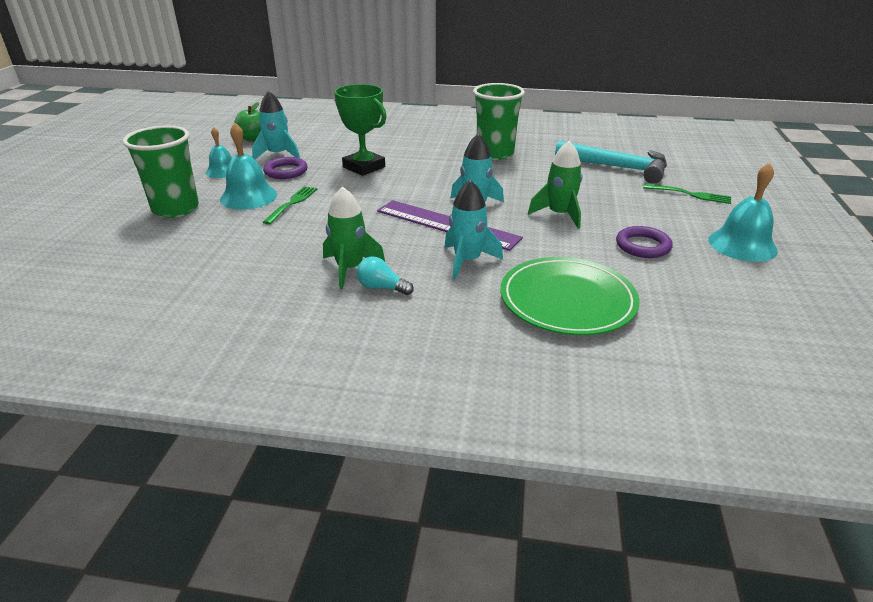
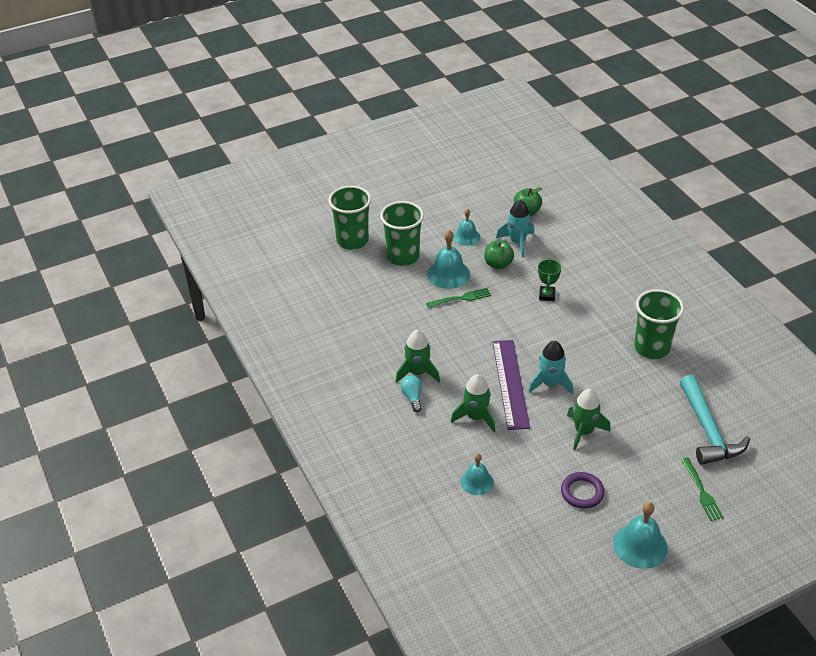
camera: 55 degrees right, 10 degrees up
purple ring [263,157,307,179] -> green apple [484,240,514,269]
green trophy [334,84,386,176] -> green trophy [538,259,561,301], size x0.59
turquoise rocket [445,180,503,280] -> green rocket [451,374,495,432]
green plate [500,257,640,335] -> turquoise bell [461,453,494,495]
none -> green cup [328,186,371,250]

